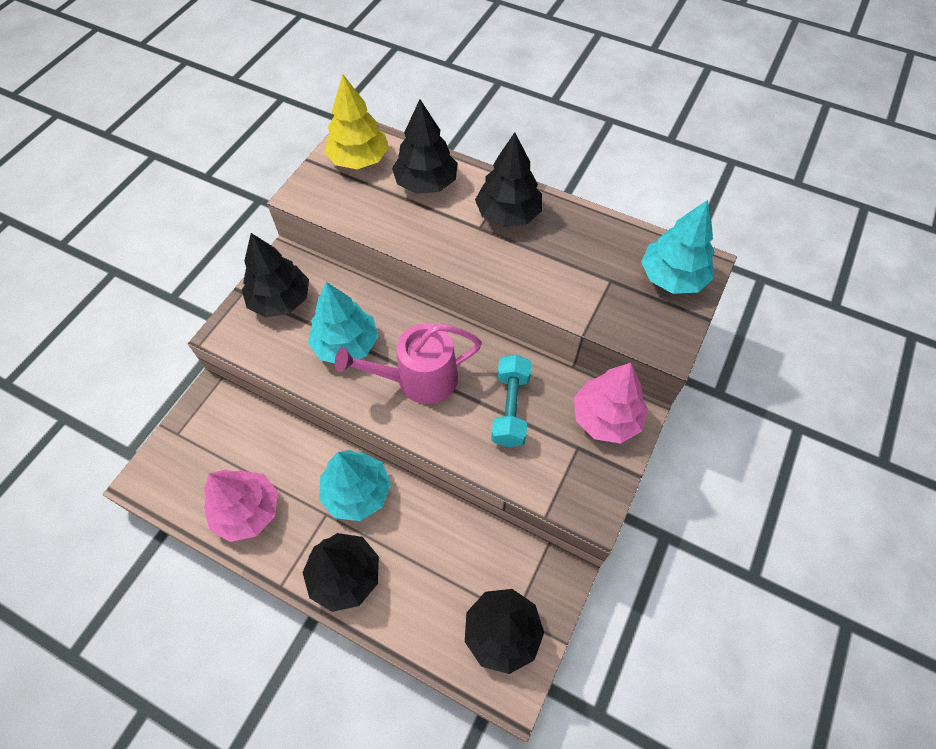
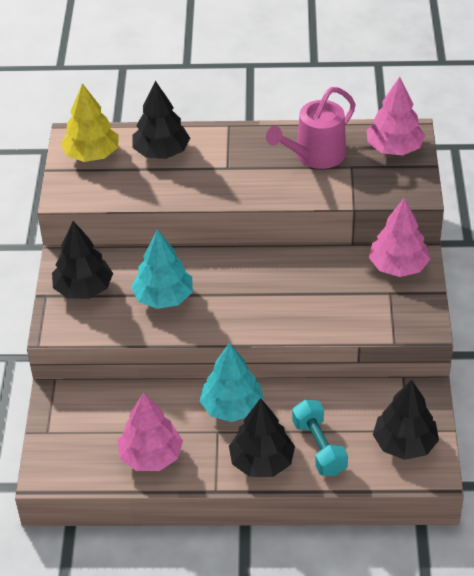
camera: 25 degrees left, 15 degrees down
pink watering can [335,323,482,404] -> pink watering can moved to [266,87,356,169]
black tree [475,132,542,227] -> none
turquoise dumbbell [491,354,532,447] -> turquoise dumbbell moved to [292,400,348,476]
turquoise tree [641,200,715,294] -> pink tree [366,77,425,155]

